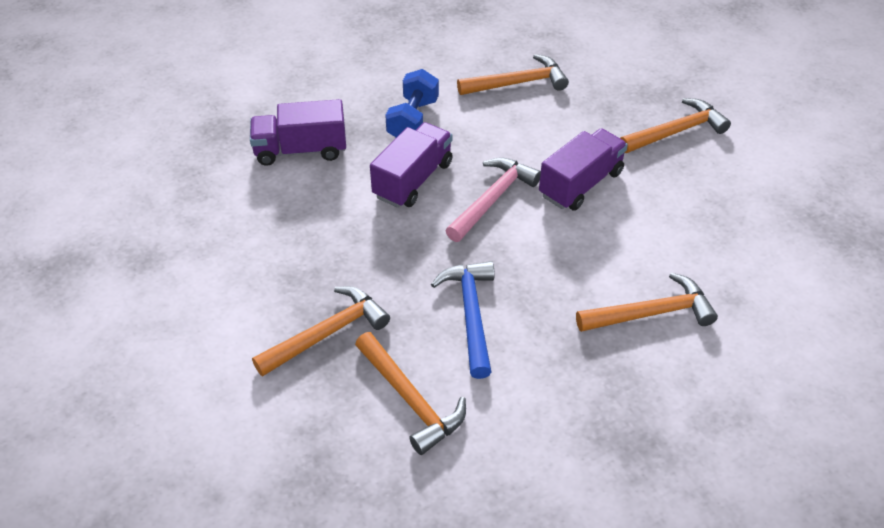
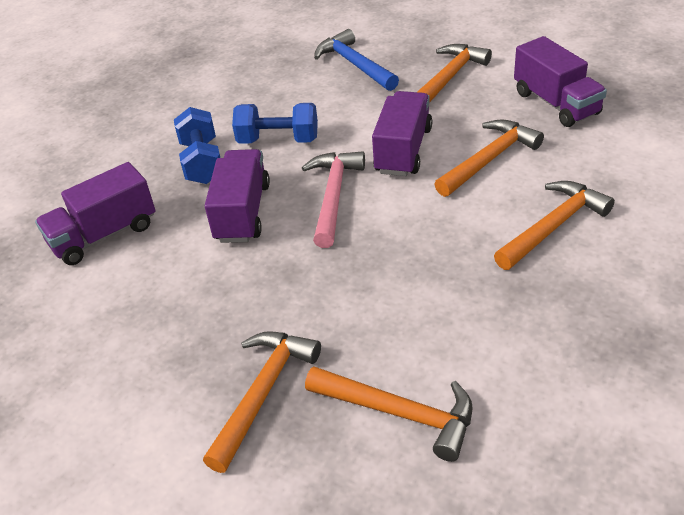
camera: 25 degrees left, 5 degrees down
blue hammer [431,261,495,379] -> blue hammer moved to [314,29,399,91]
orange hammer [457,54,569,95] -> orange hammer moved to [435,119,544,197]
none -> blue dumbbell [232,103,318,144]
none -> purple truck [514,36,607,127]

